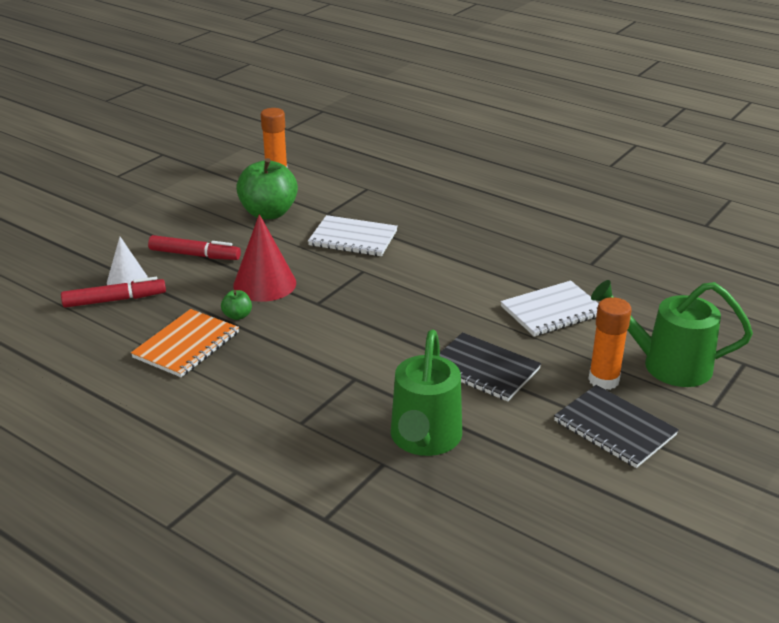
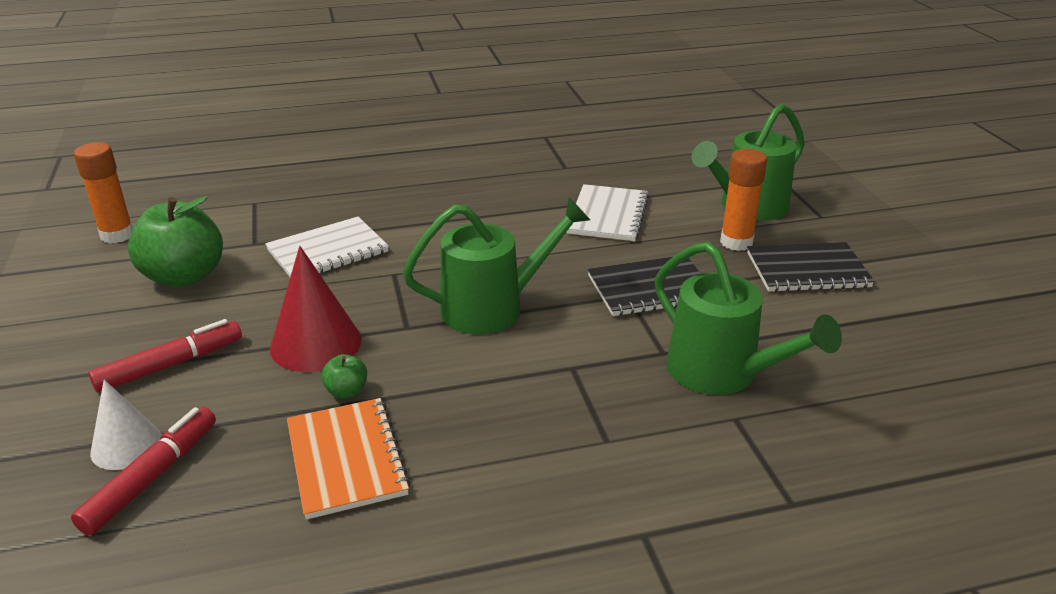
camera: 50 degrees left, 0 degrees up
none -> green watering can [403,198,590,334]

